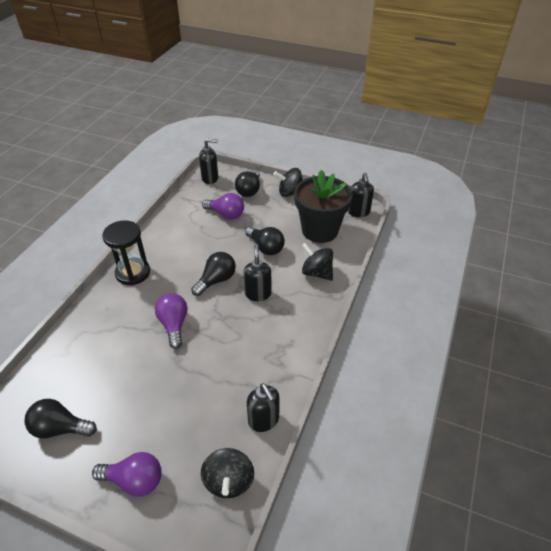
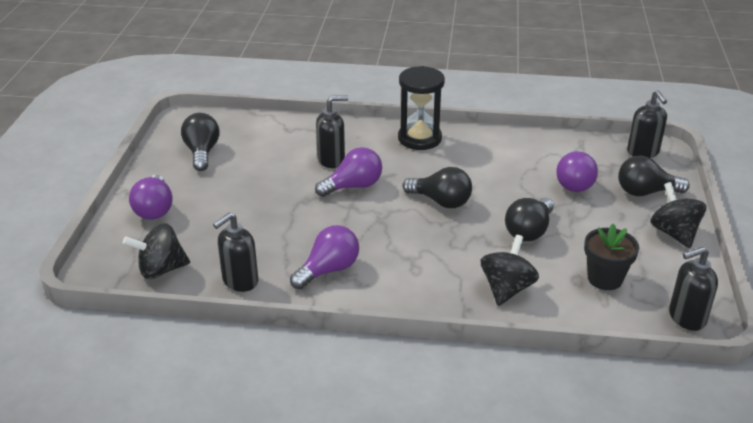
camera: 75 degrees right, 10 degrees down
black soap dispenser [243,244,271,301] -> black soap dispenser moved to [316,96,348,168]
black flower pot [294,170,352,243] -> black flower pot [584,224,639,290], size x0.56
none -> purple light bulb [290,225,359,289]

